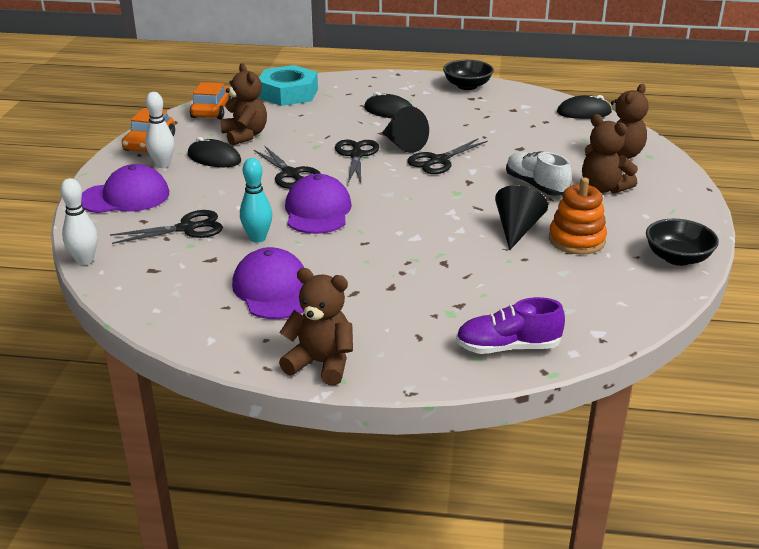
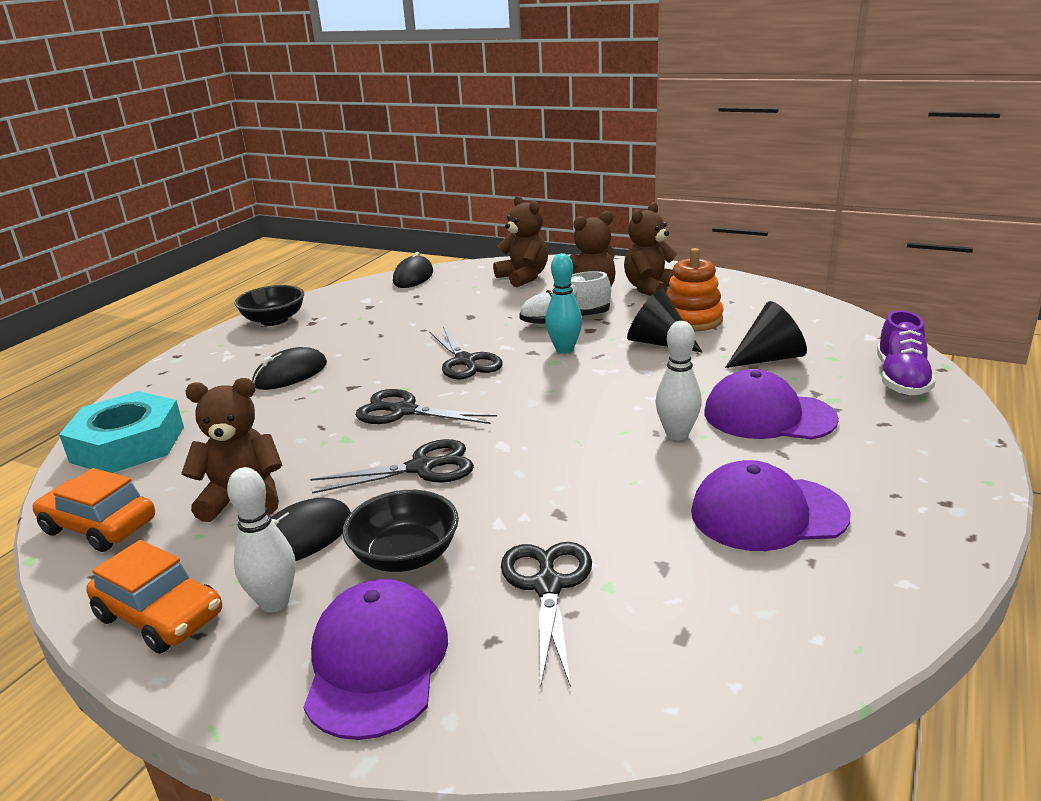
camera: 70 degrees left, 5 degrees down
white bowling pin [60,178,98,265] -> white bowling pin moved to [655,321,702,440]
turquoise bowling pin [240,158,272,243] -> turquoise bowling pin moved to [545,253,582,354]
brown teddy bear [279,268,353,386] -> brown teddy bear moved to [624,202,677,296]
purple cap [285,174,352,234] -> purple cap moved to [704,369,839,440]
black cone [382,106,429,153] -> black cone moved to [725,301,807,368]
black bowl [646,219,719,266] -> black bowl moved to [343,490,459,572]

